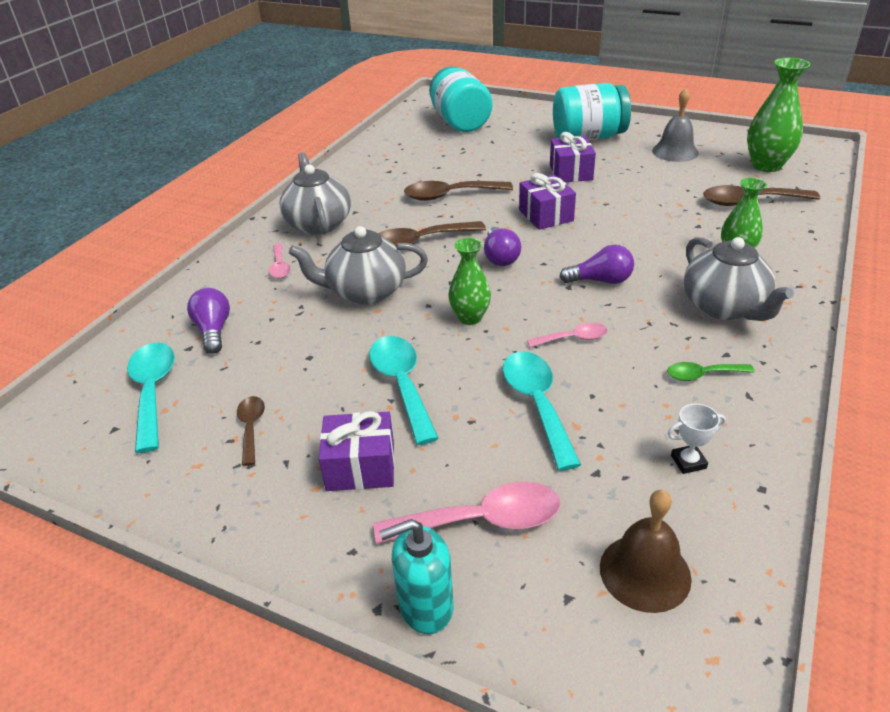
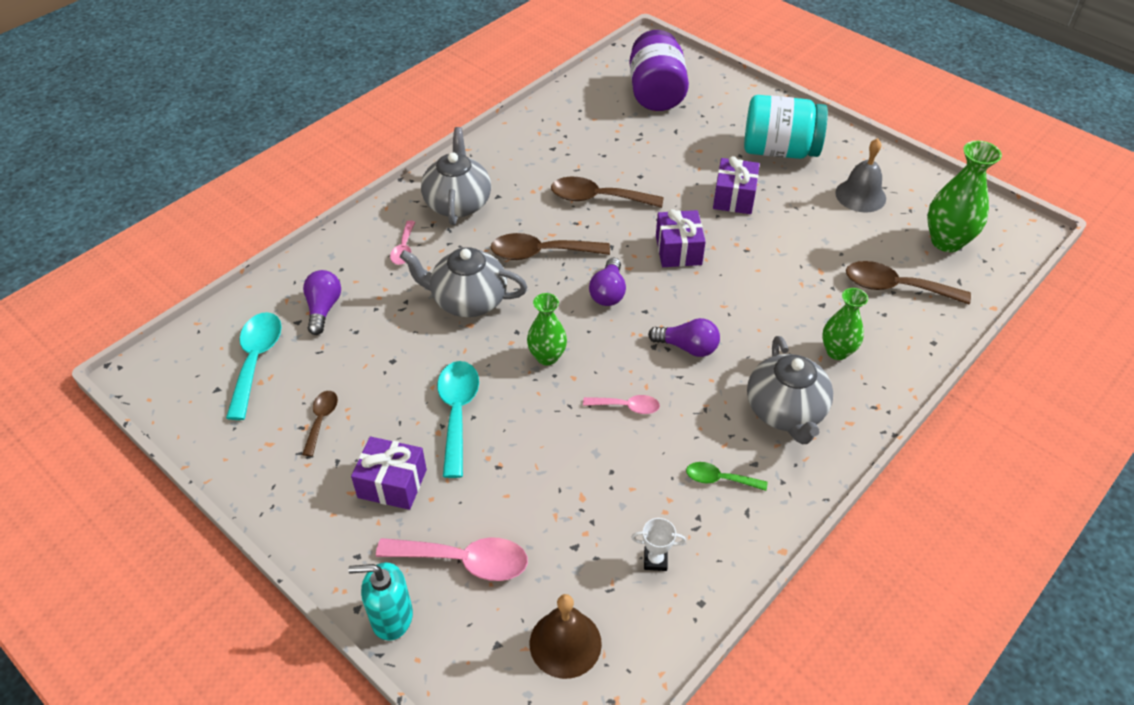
camera: 15 degrees right, 10 degrees up
turquoise jar [429,66,492,132] -> purple jar [630,30,689,111]
turquoise spoon [502,352,581,471] -> none

